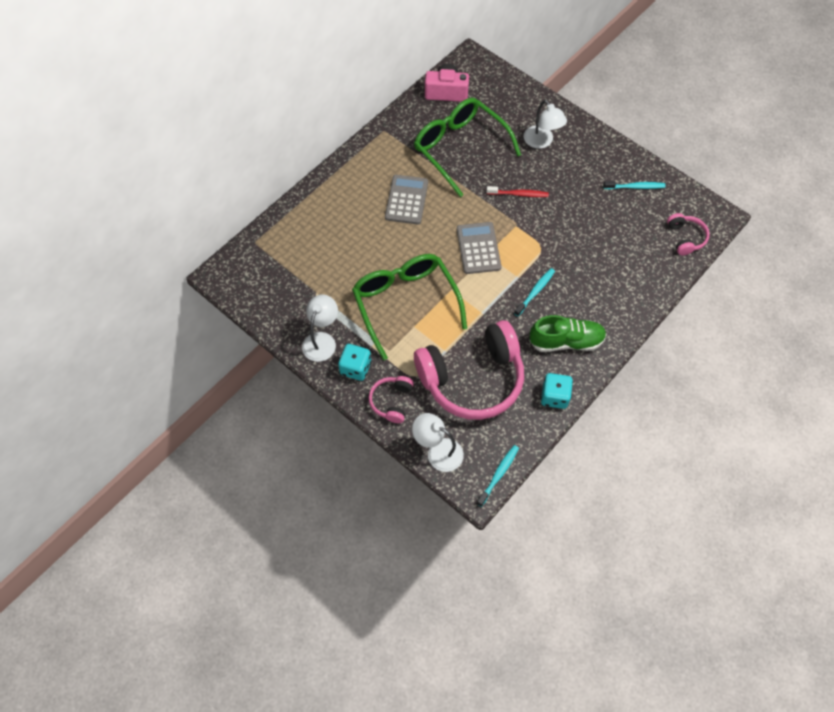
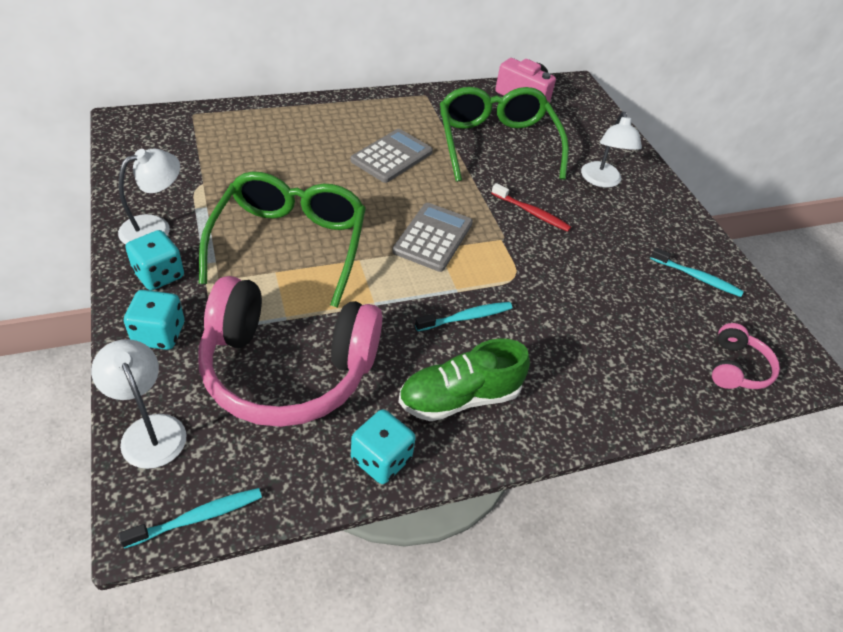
camera: 25 degrees right, 15 degrees down
pink headphones [369,376,414,423] -> turquoise dice [124,290,184,350]
green shoe [529,315,607,352] -> green shoe turned 135 degrees clockwise [398,338,530,421]

